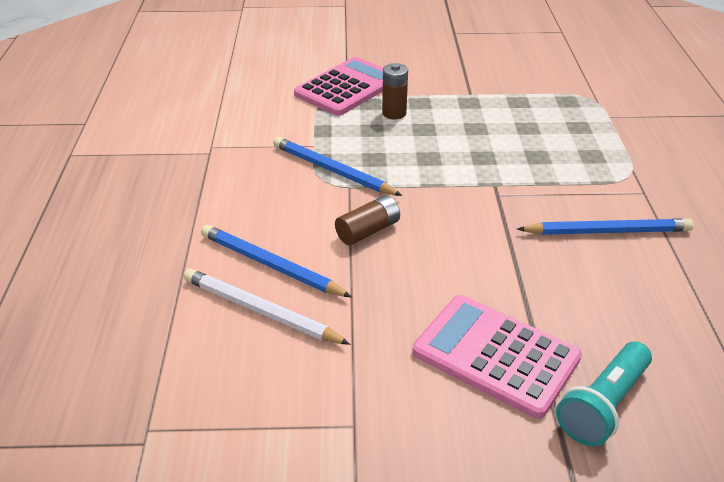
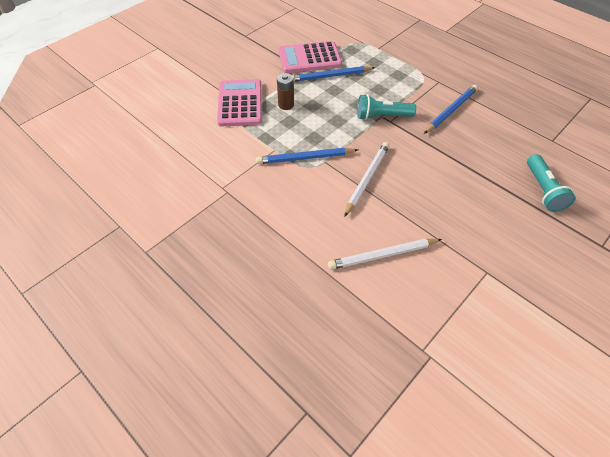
camera: 45 degrees left, 15 degrees up
blue pencil [201,225,352,297] -> blue pencil moved to [292,66,375,82]
brown battery [335,195,400,245] -> white pencil [344,142,389,217]
pink calculator [412,295,582,419] -> pink calculator moved to [279,41,342,73]
none -> turquoise flashlight [357,94,416,120]

